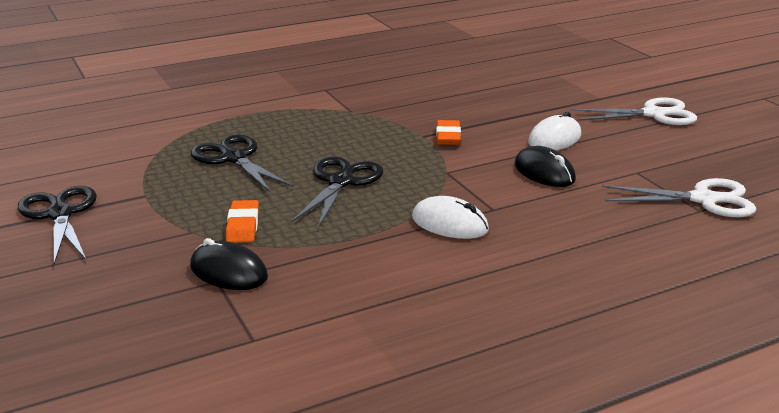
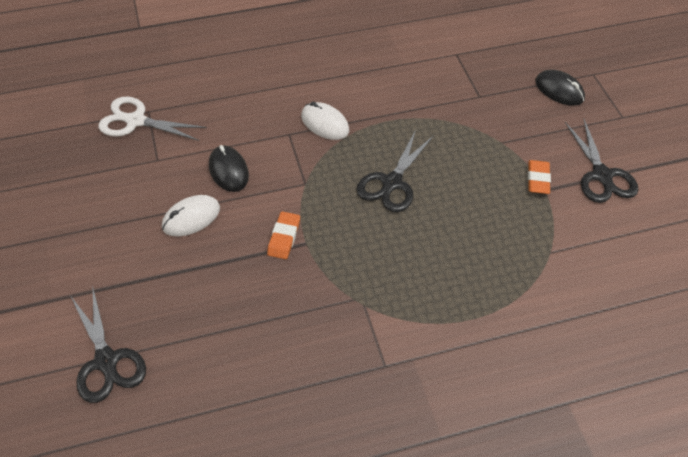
camera: 170 degrees left, 25 degrees up
black scissors [190,135,294,193] -> black scissors moved to [70,288,146,403]
black mouse [190,238,268,290] -> black mouse moved to [535,70,585,106]
orange eraser [226,200,259,243] -> orange eraser moved to [528,160,551,194]
white scissors [571,97,697,125] -> none

